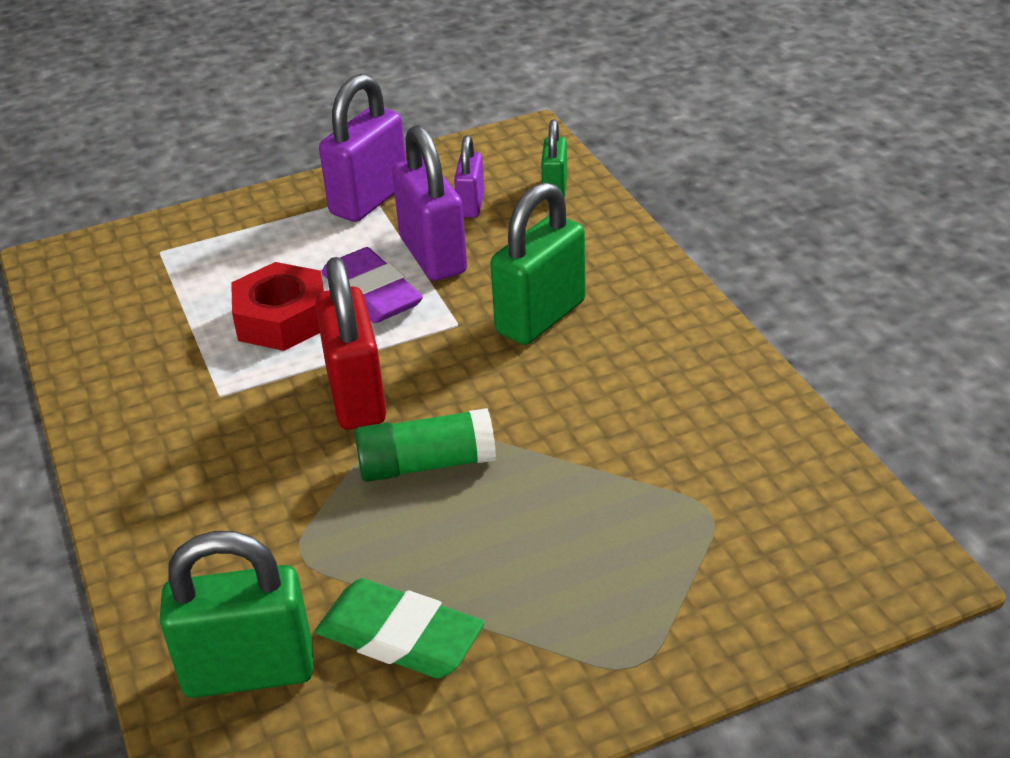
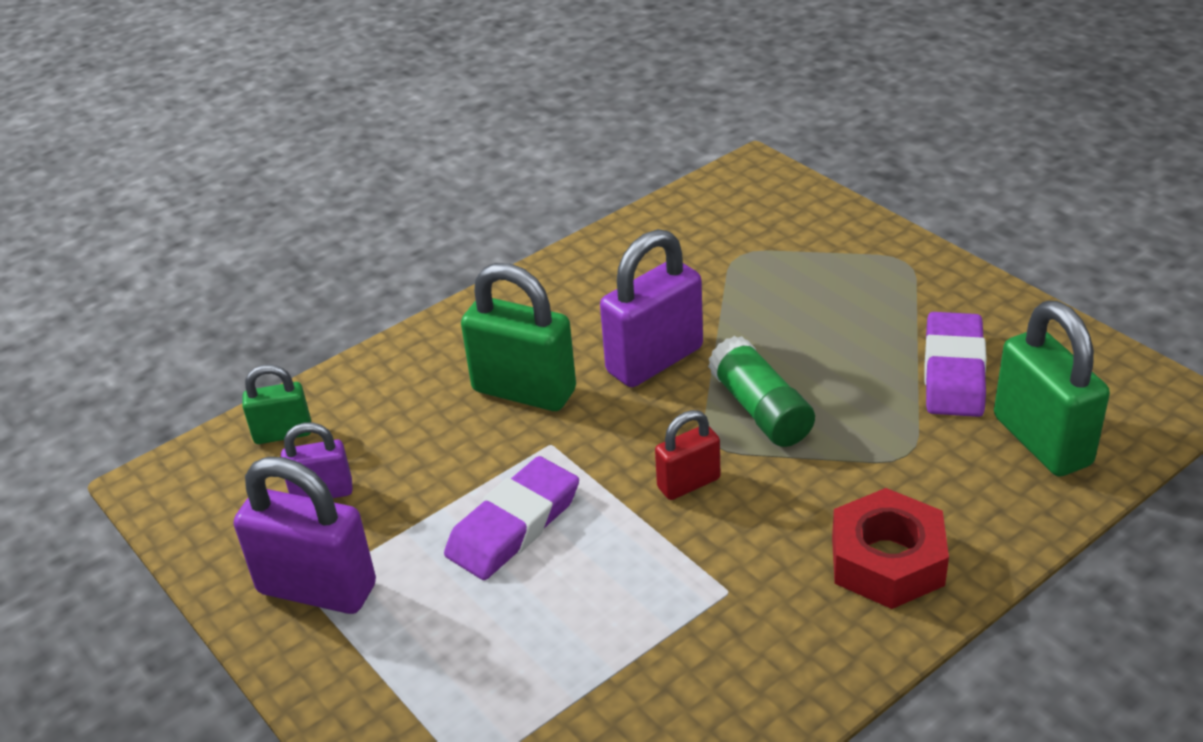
camera: 105 degrees left, 0 degrees up
red nut [231,262,324,351] -> red nut moved to [832,488,949,609]
red padlock [315,257,386,430] -> red padlock [655,410,720,500], size x0.56
green eraser [315,578,485,679] -> purple eraser [925,312,986,417]
purple padlock [392,125,467,281] -> purple padlock moved to [600,229,703,387]

